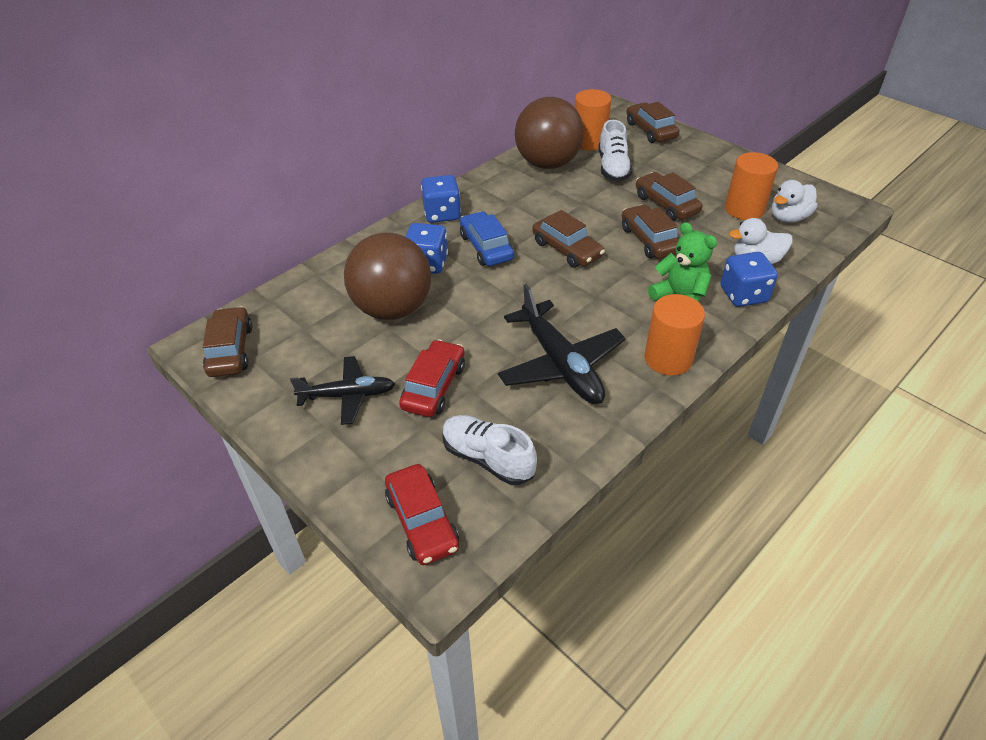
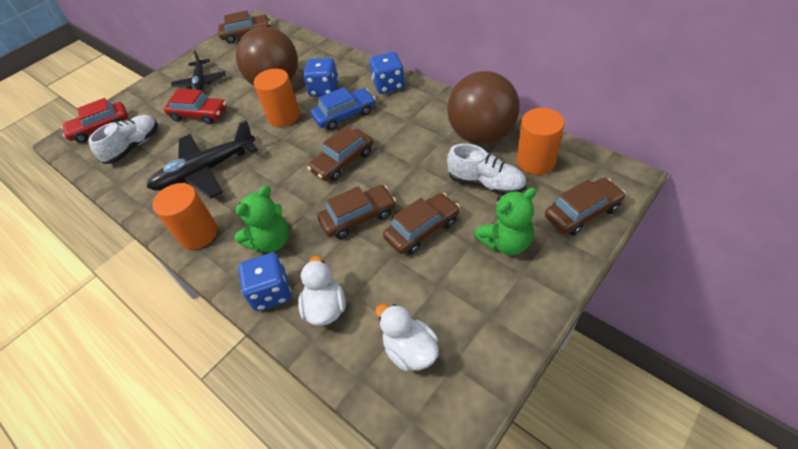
camera: 90 degrees right, 5 degrees up
white shoe [598,120,632,182] -> white shoe turned 150 degrees counterclockwise [447,144,526,195]
orange cylinder [725,152,778,220] -> orange cylinder moved to [254,69,300,127]
none -> green teddy bear [474,188,537,255]

